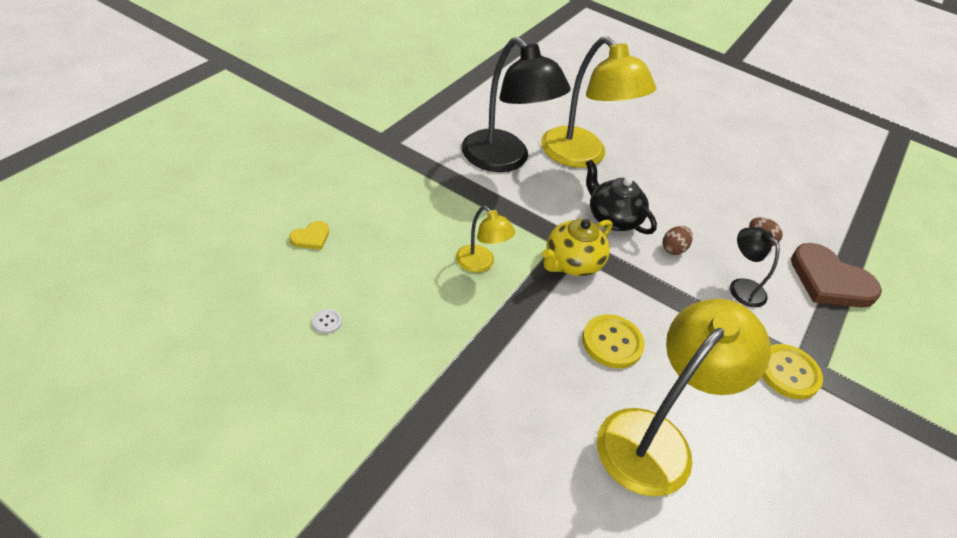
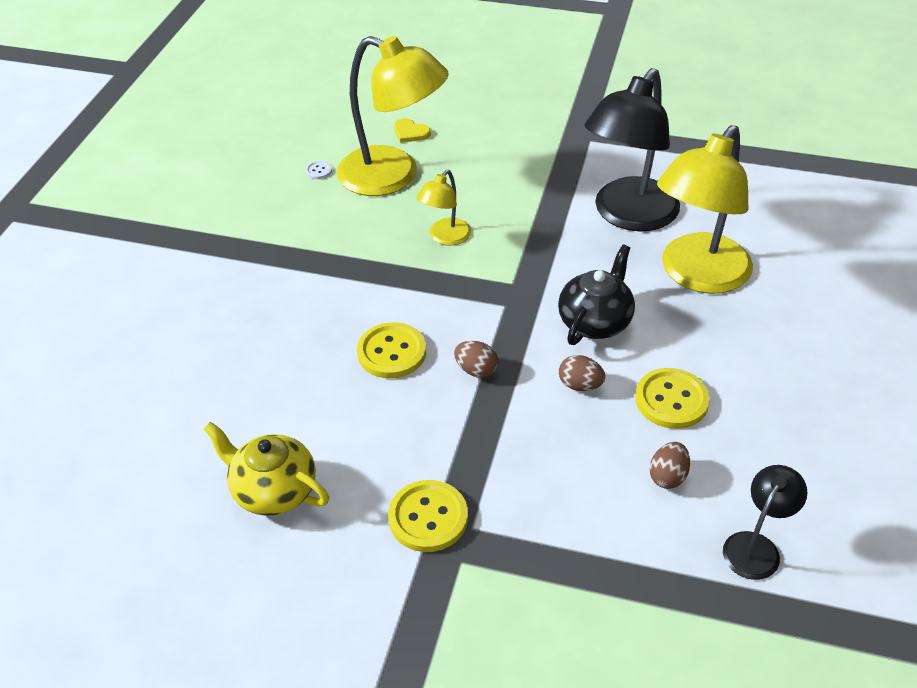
camera: 80 degrees right, 0 degrees up
yellow teapot [542,219,613,276] -> yellow teapot moved to [204,422,329,516]
yellow lamp [597,299,771,497] -> yellow lamp moved to [337,36,449,196]
black lamp [730,227,780,307] -> black lamp moved to [723,465,808,580]
brown heart [791,243,882,308] -> none
none -> brown egg [454,341,498,378]
none -> yellow button [635,368,710,429]

